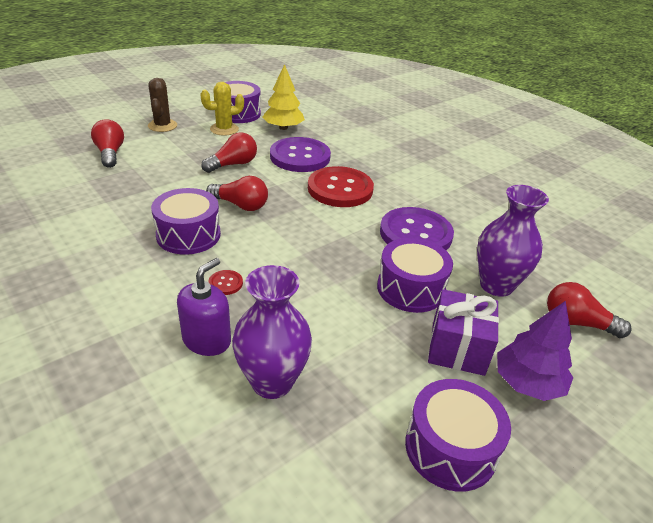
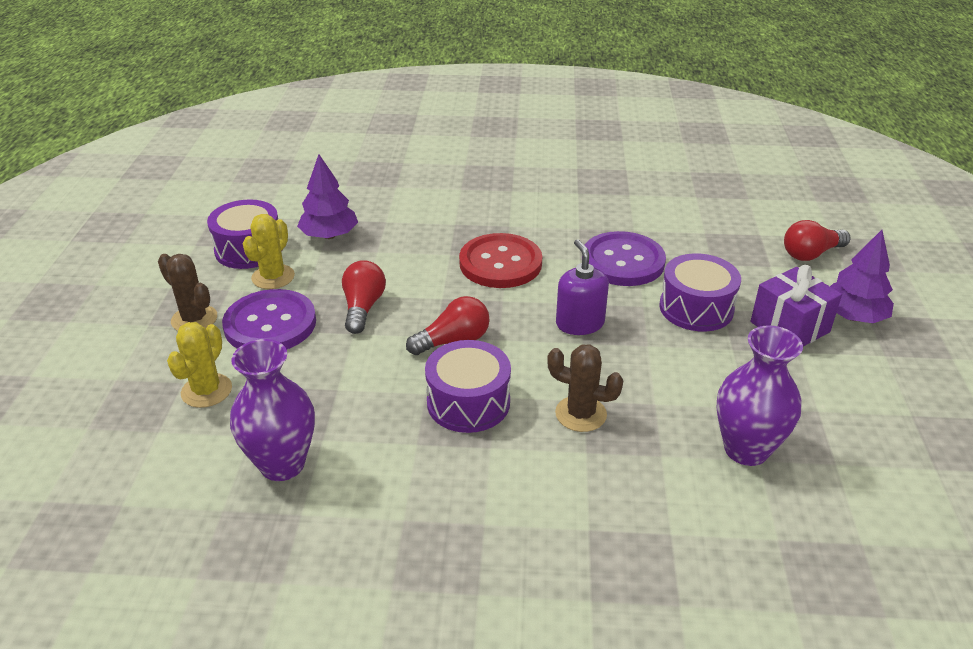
camera: 45 degrees left, 0 degrees up
red light bulb [91,119,124,168] -> yellow cactus [167,322,232,408]
purple soap dispenser [177,258,231,356] -> purple soap dispenser moved to [556,239,609,335]
red button [208,270,243,295] -> brown cactus [547,344,623,432]
yellow tree [262,64,305,130] -> purple tree [297,154,358,239]
purple button [270,137,331,172] -> purple button moved to [222,289,316,349]
purple drum [405,379,511,492] -> none
purple vase [477,185,549,297] -> purple vase moved to [230,339,315,481]

